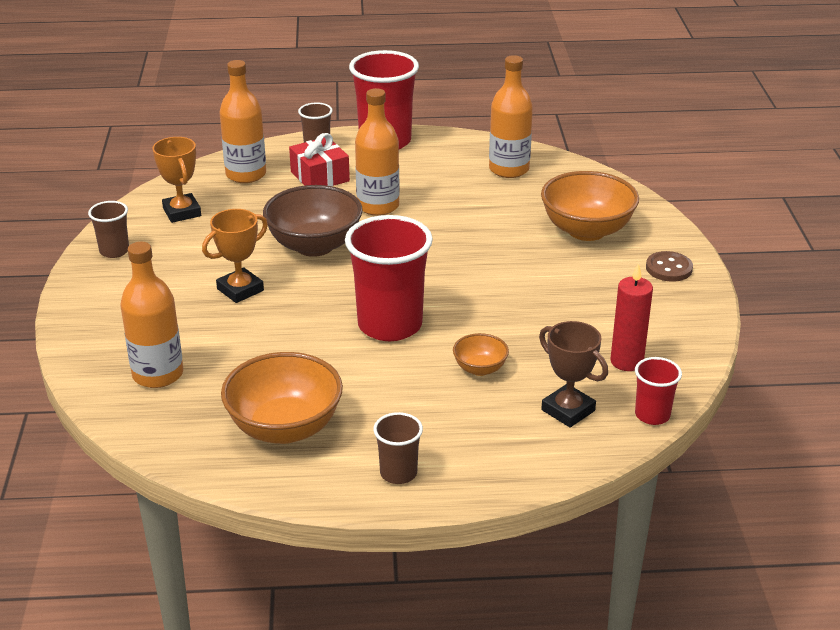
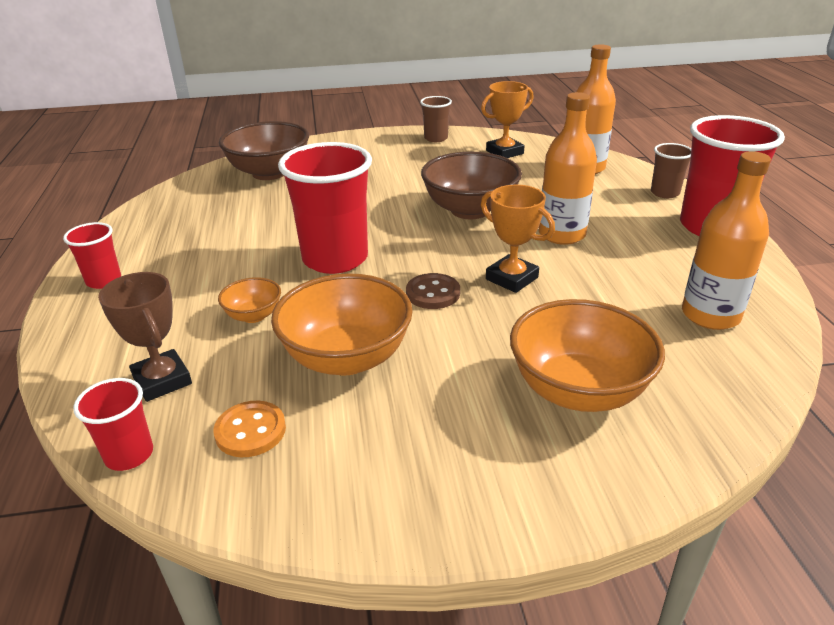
camera: 85 degrees right, 0 degrees up
orange bottle [120,242,183,388] -> brown bowl [219,121,309,180]
orange trophy [202,209,268,303] -> orange trophy moved to [481,185,555,293]
orange bowl [221,352,343,444] -> orange bowl moved to [271,273,413,376]
red gift [289,133,350,186] -> none
brown cup [373,412,423,484] -> red cup [63,222,121,289]
brown trophy [539,321,608,428] -> brown trophy turned 75 degrees counterclockwise [98,272,192,402]
red candle [610,263,653,371] -> orange button [213,401,286,457]
brown button [646,251,693,282] -> brown button moved to [406,273,460,309]

